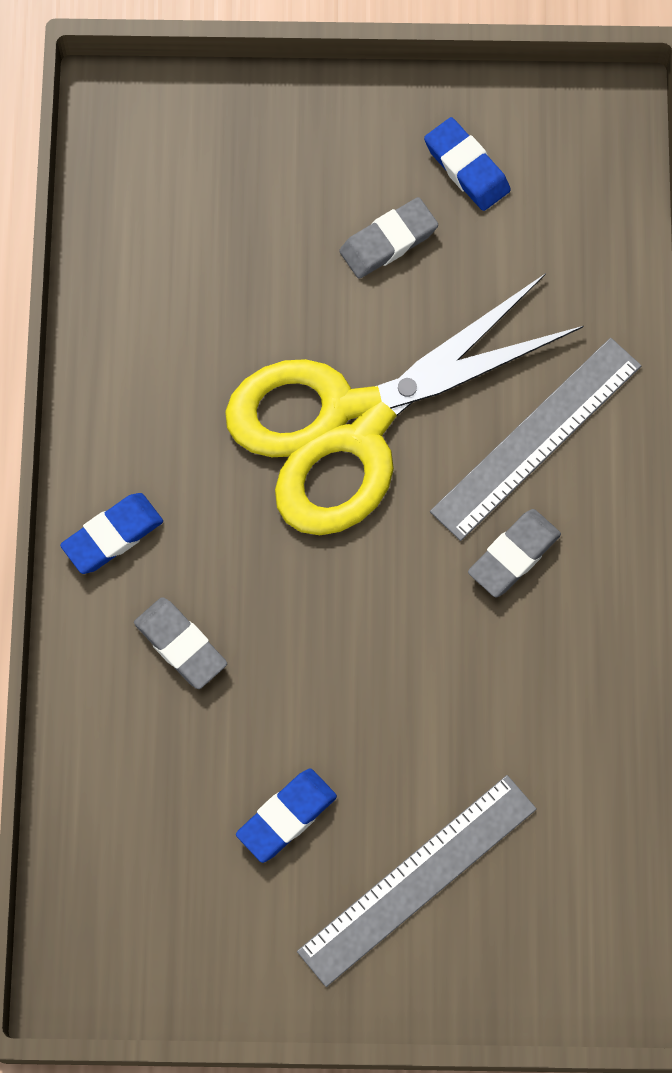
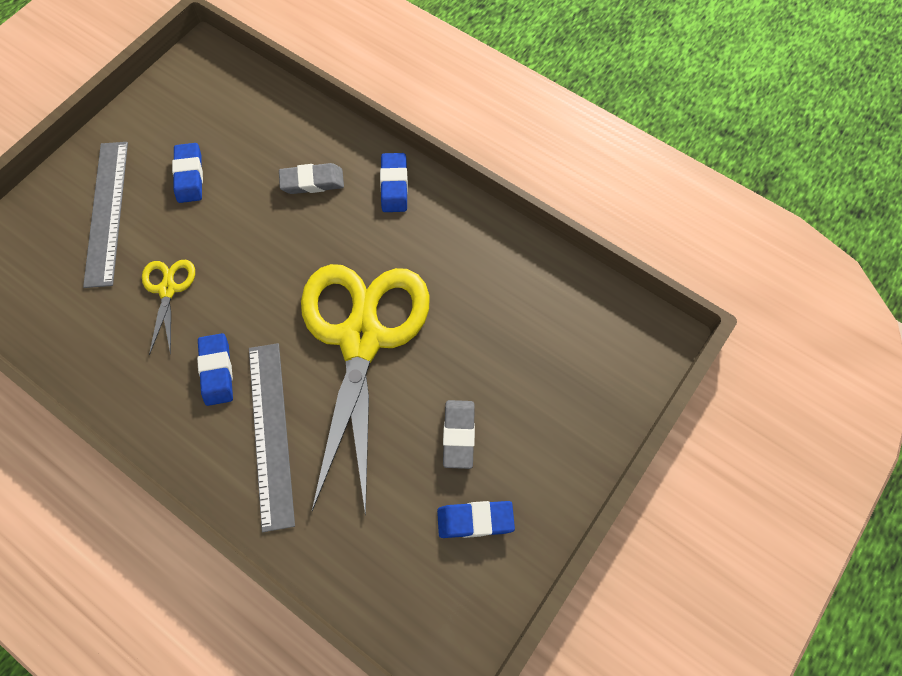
camera: 125 degrees right, 5 degrees down
grey eraser [468,509,561,597] -> blue eraser [197,333,233,406]
none -> yellow scissors [142,260,195,355]

